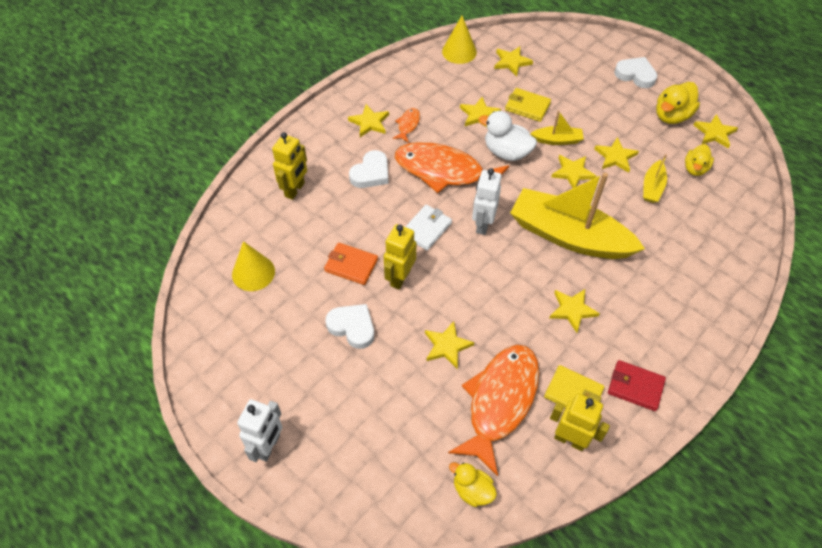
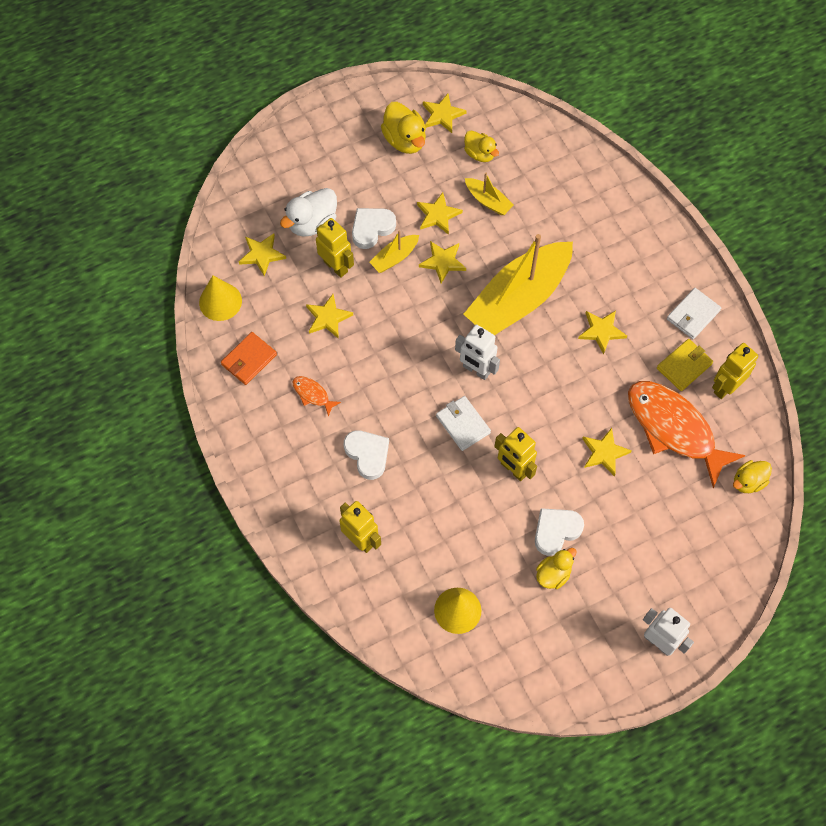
camera: 70 degrees left, 10 degrees up
orange wallet [324,243,378,285] -> orange wallet moved to [221,332,277,385]
yellow star [348,104,389,137] -> none
orange fish [395,142,509,193] -> none
white duck [478,111,537,161] -> white duck moved to [280,188,337,237]
yellow wallet [505,88,551,122] -> yellow robot [316,218,354,278]
yellow boat [530,110,584,145] -> yellow boat turned 150 degrees counterclockwise [369,230,419,273]
red wallet [608,360,666,411] -> white wallet [667,288,721,339]
white heart [614,57,658,88] -> white heart moved to [352,208,396,249]
none -> yellow duck [536,548,577,589]

